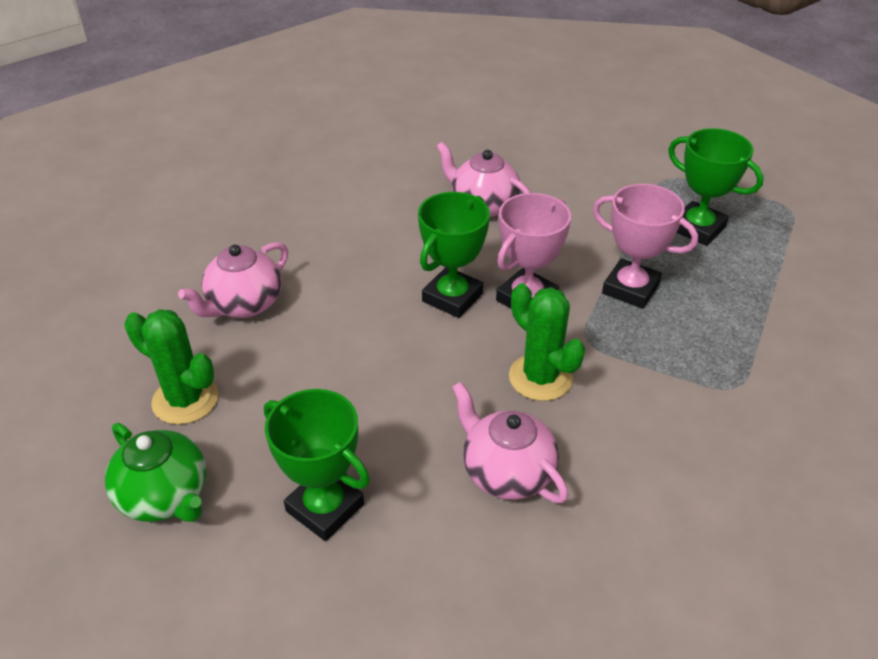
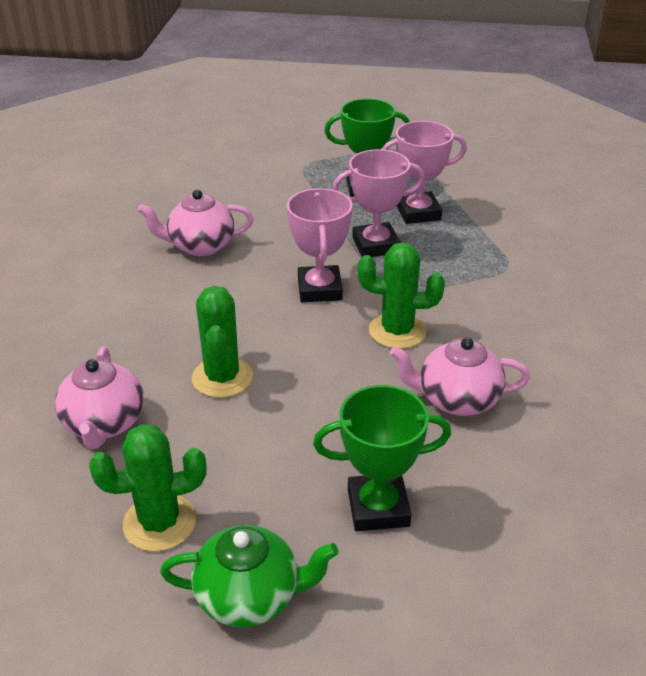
camera: 45 degrees left, 5 degrees down
green trophy [418,192,490,318] -> none
none -> green cactus [192,286,253,398]
none -> pink trophy [382,121,467,224]

